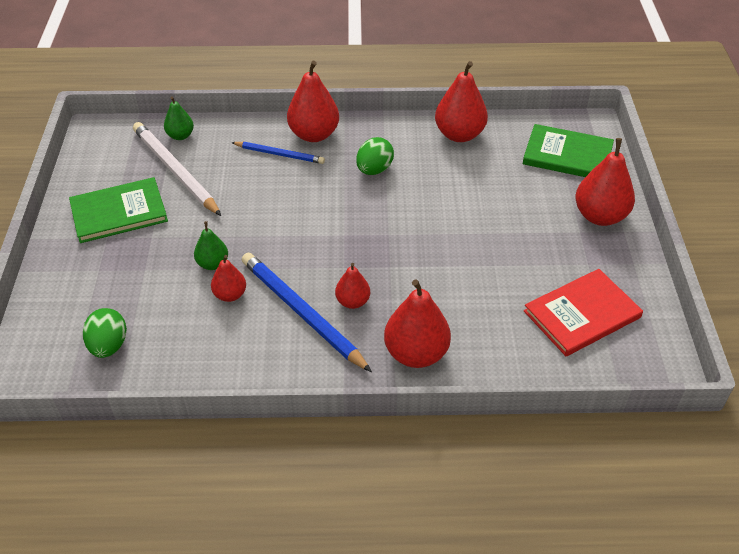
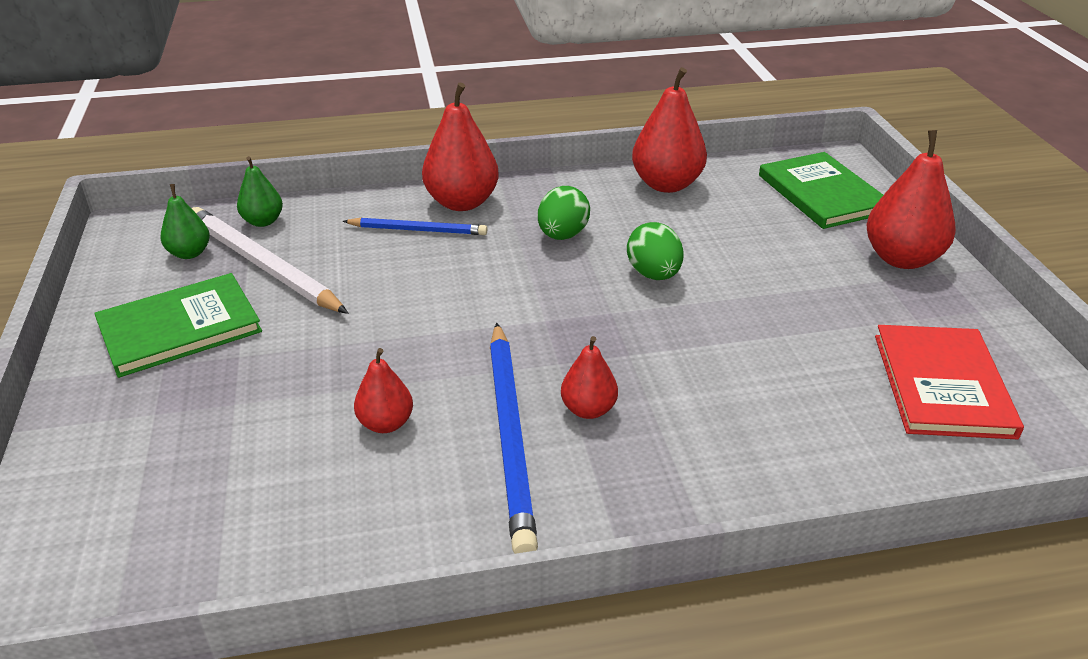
camera: 10 degrees left, 10 degrees down
green egg [83,308,127,358] -> green egg moved to [627,222,684,280]
green pear [194,221,228,270] -> green pear moved to [161,184,210,259]
blue pencil [242,253,372,372] -> blue pencil turned 135 degrees counterclockwise [490,323,538,554]
red pear [384,280,451,368] -> none
green book [523,124,614,177] -> green book turned 60 degrees clockwise [759,152,883,229]
red book [524,269,643,356] -> red book turned 45 degrees counterclockwise [875,325,1024,440]

